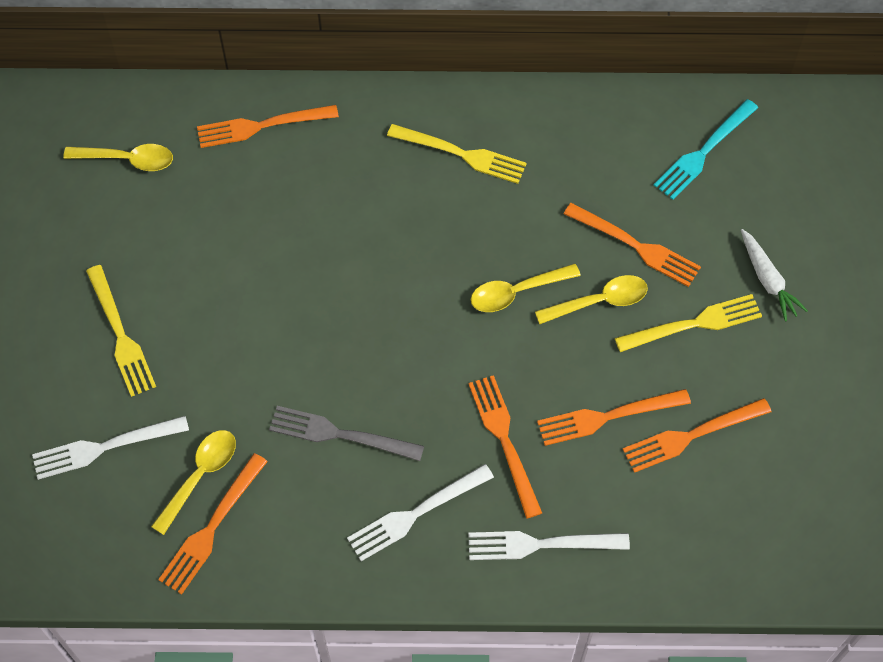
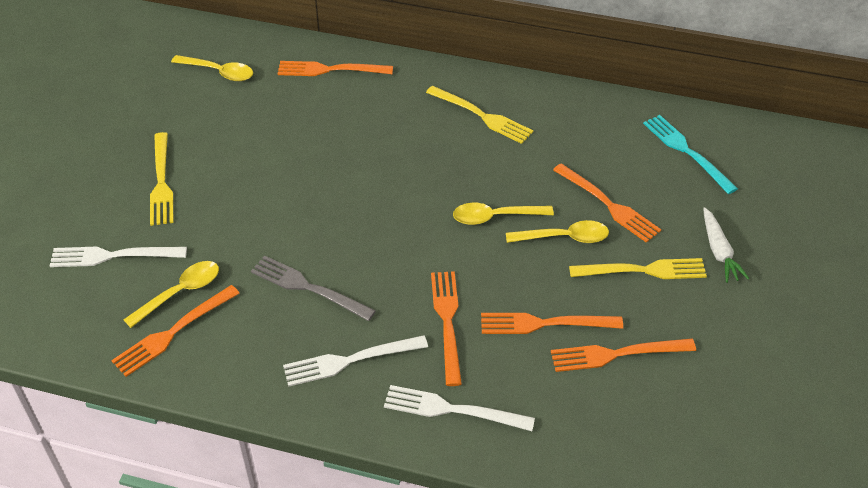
camera: 15 degrees right, 15 degrees down
turquoise fork [654,99,758,200] -> turquoise fork turned 90 degrees clockwise [643,115,738,194]

